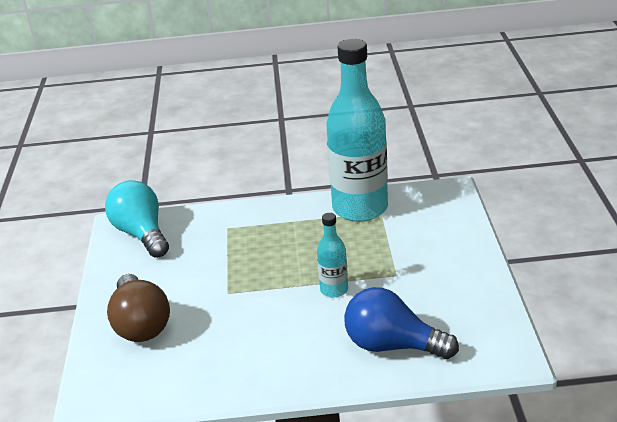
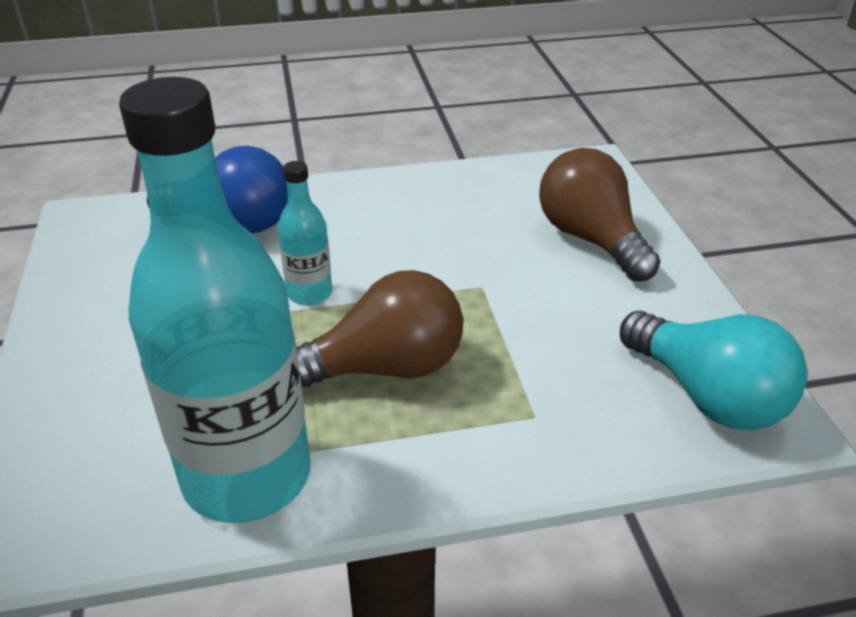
camera: 170 degrees right, 5 degrees up
none -> brown light bulb [296,270,463,387]

